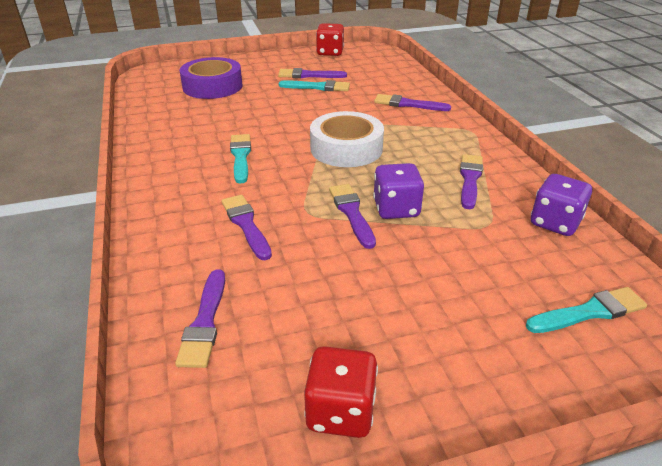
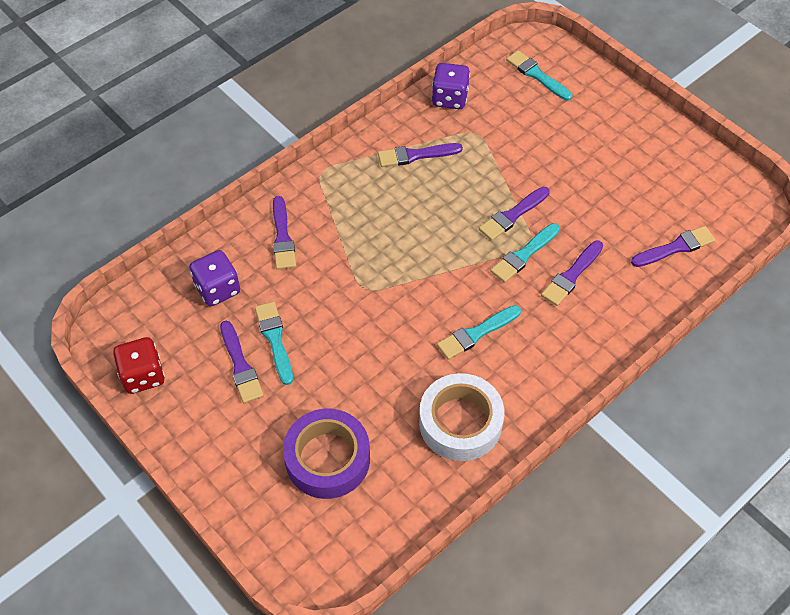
camera: 115 degrees left, 20 degrees up
red dice [304,346,378,438] -> none
white tape [310,111,384,167] -> white tape moved to [419,373,504,461]
purple dice [373,163,424,219] -> purple dice moved to [189,250,240,306]
none -> turquoise brush [490,223,560,283]

